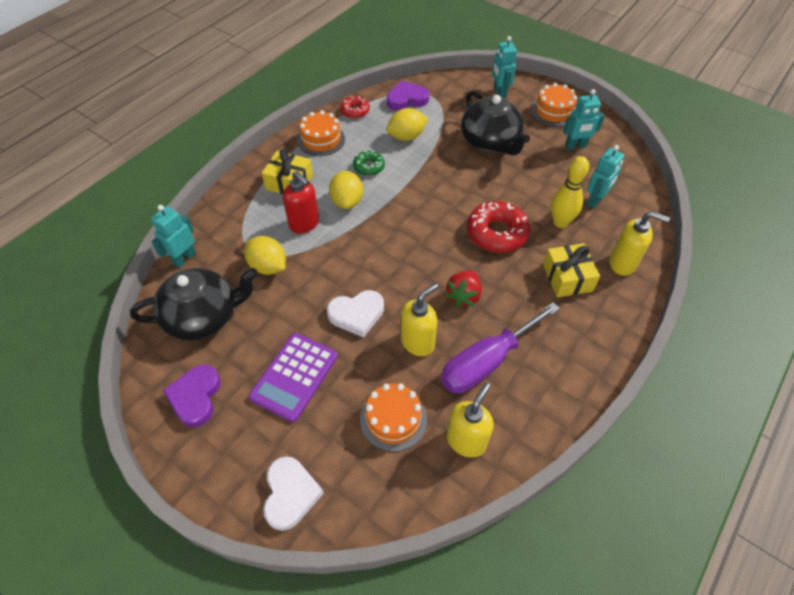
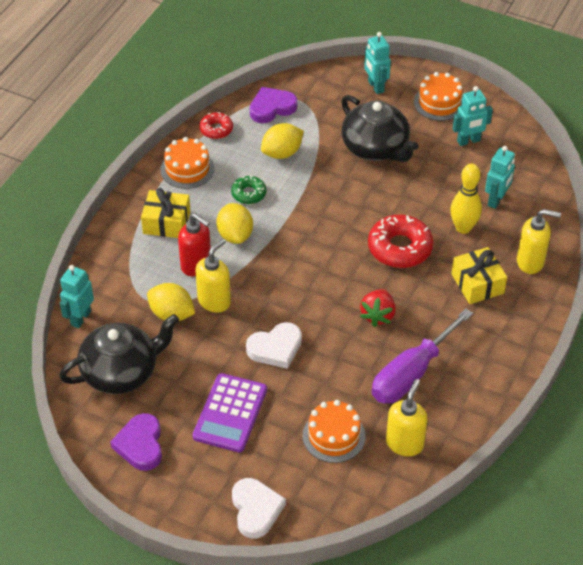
camera: 10 degrees left, 5 degrees down
yellow soap dispenser [401,283,438,356] -> yellow soap dispenser moved to [195,238,231,313]

